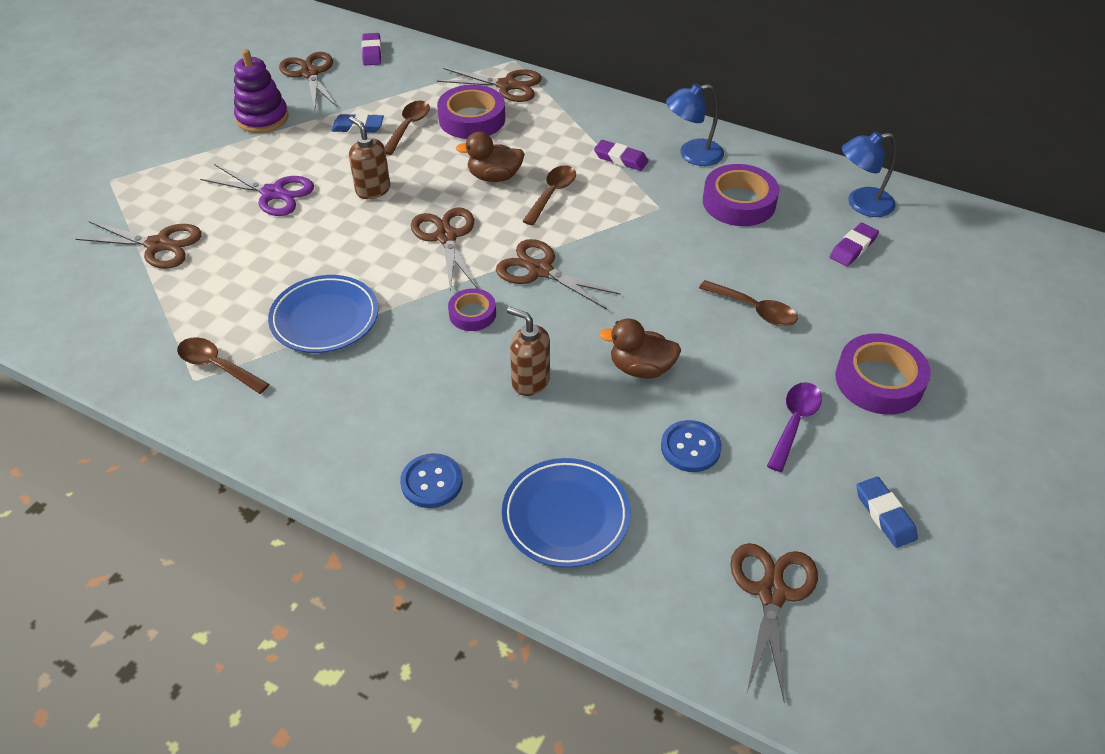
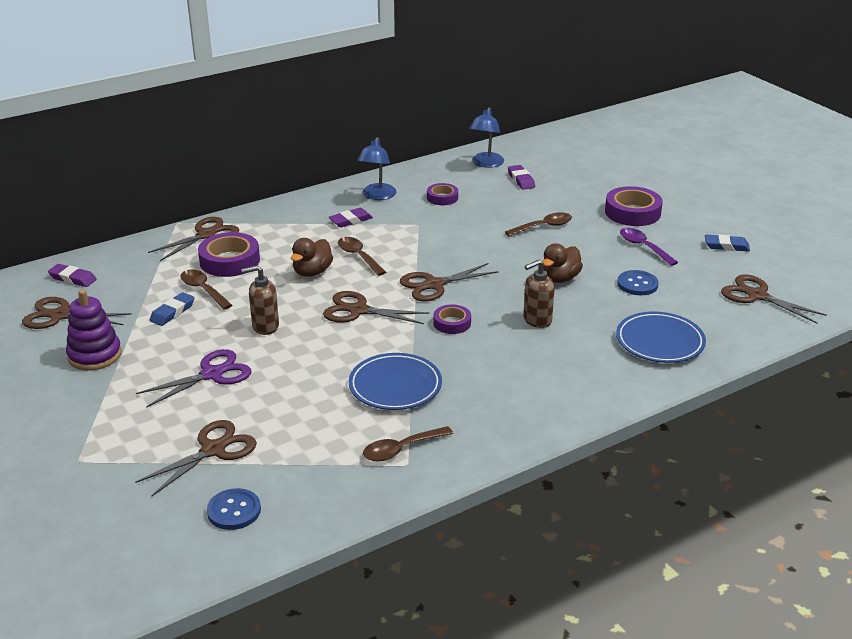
camera: 60 degrees left, 15 degrees down
blue button [400,453,463,508] -> blue button moved to [207,488,261,530]
purple tape [703,164,779,226] -> purple tape [427,183,458,205], size x0.58

